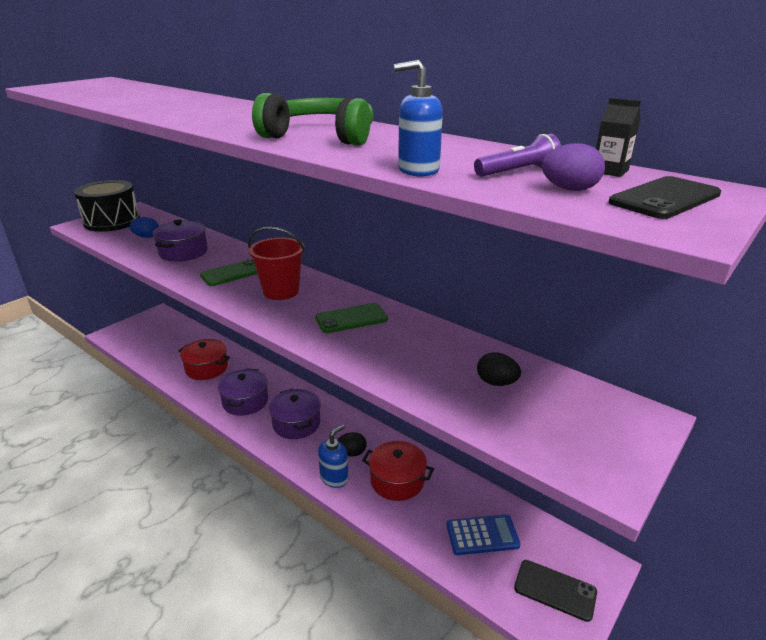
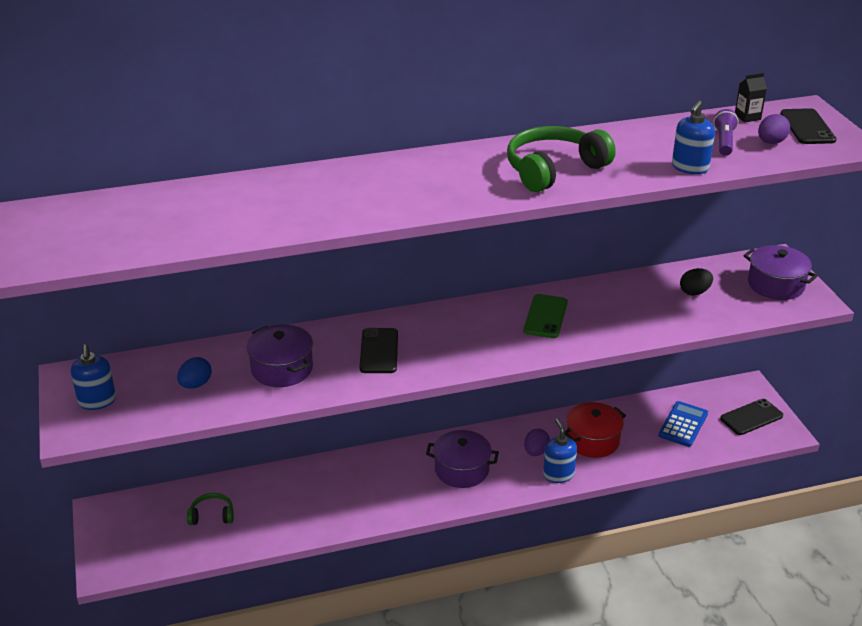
camera: 55 degrees left, 5 degrees up
black drum [74,180,140,232] -> blue soap dispenser [71,344,116,410]
red pot [179,339,230,380] -> none
green phone [200,259,257,286] -> black phone [359,328,398,373]
purple pot [218,369,268,416] -> purple pot moved to [743,245,818,300]
red bucket [248,227,305,300] -> none
black egg [337,432,367,457] -> purple egg [524,429,550,456]
none -> green headphones [187,493,234,525]

